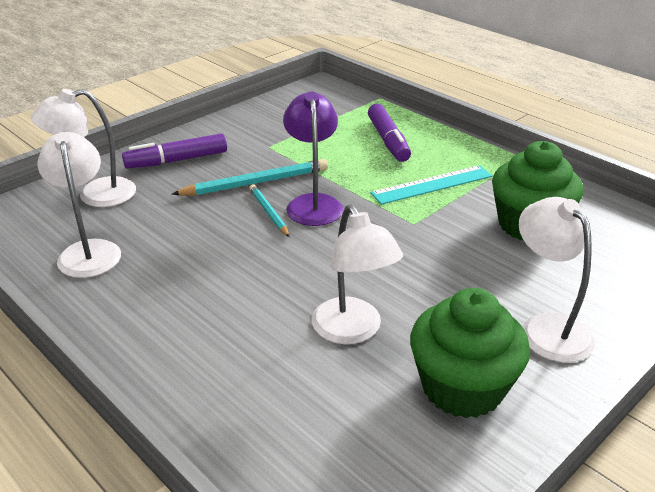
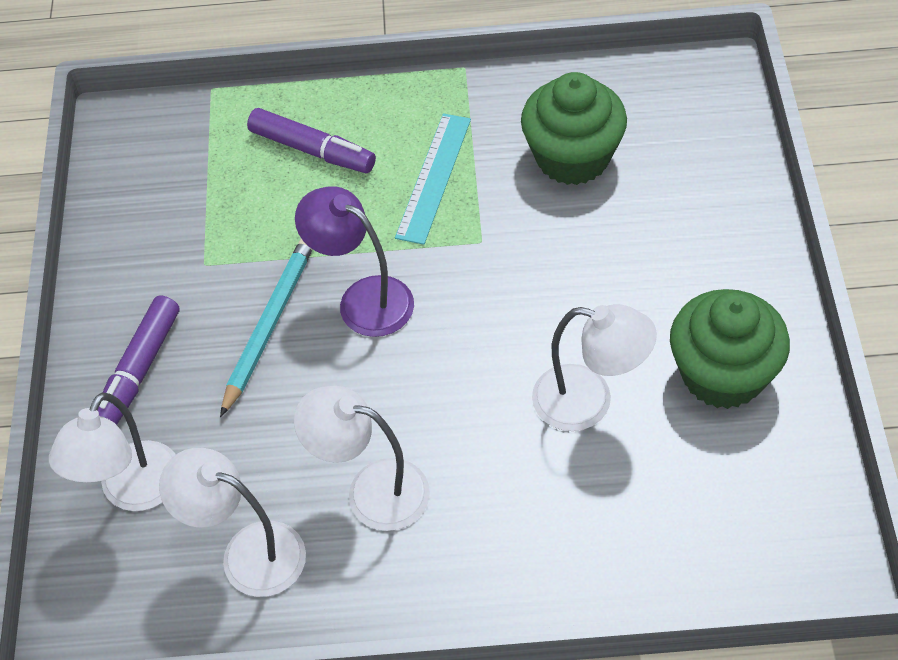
camera: 45 degrees left, 20 degrees up
turquoise pencil [249,184,290,237] -> none
white lamp [519,197,595,362] -> white lamp moved to [294,386,430,531]

